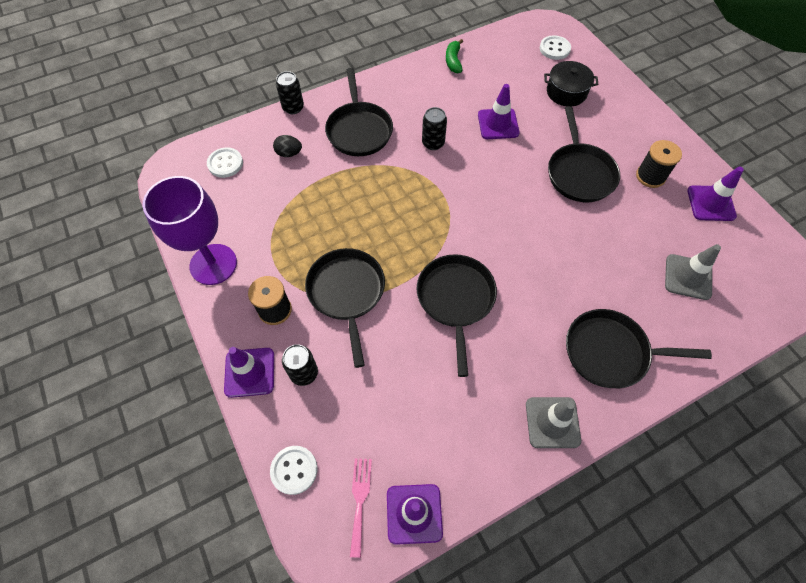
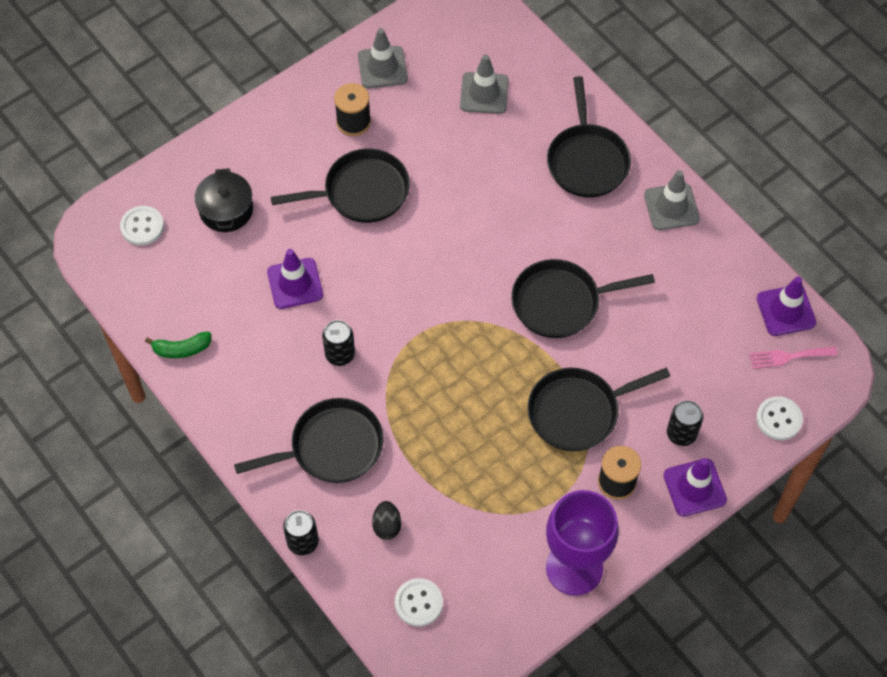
camera: 100 degrees left, 0 degrees up
purple traffic cone [687,166,744,221] -> grey traffic cone [358,28,408,88]

